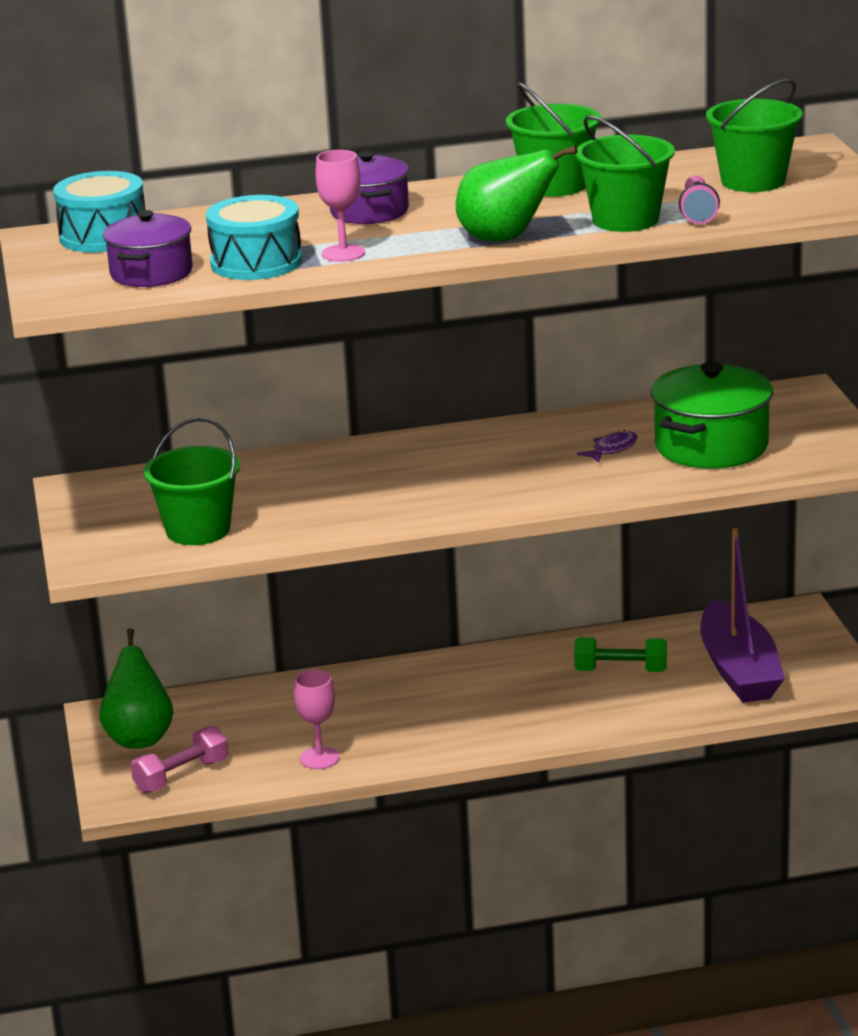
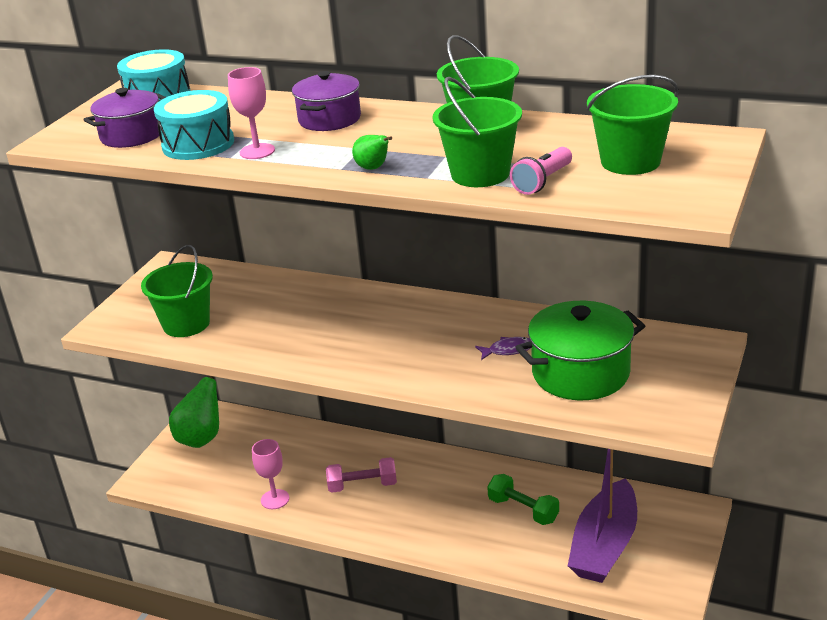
camera: 35 degrees right, 5 degrees up
pink dumbbell [130,726,228,793] -> pink dumbbell moved to [326,457,397,493]
green pear [456,145,577,242] -> green pear [352,135,392,170], size x0.50

